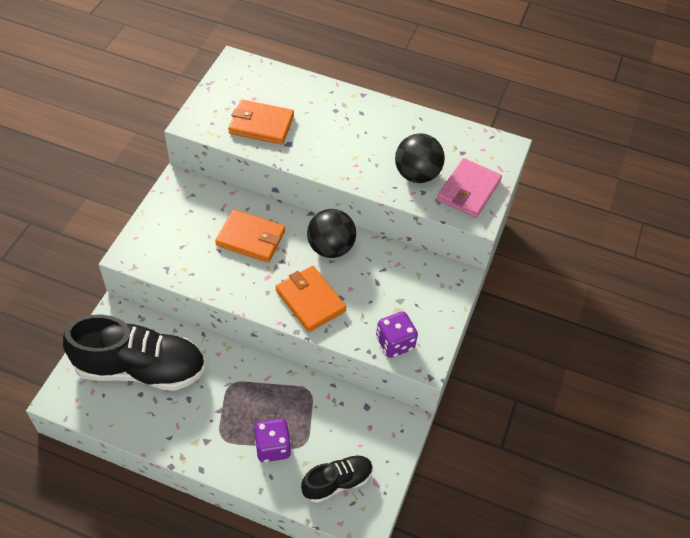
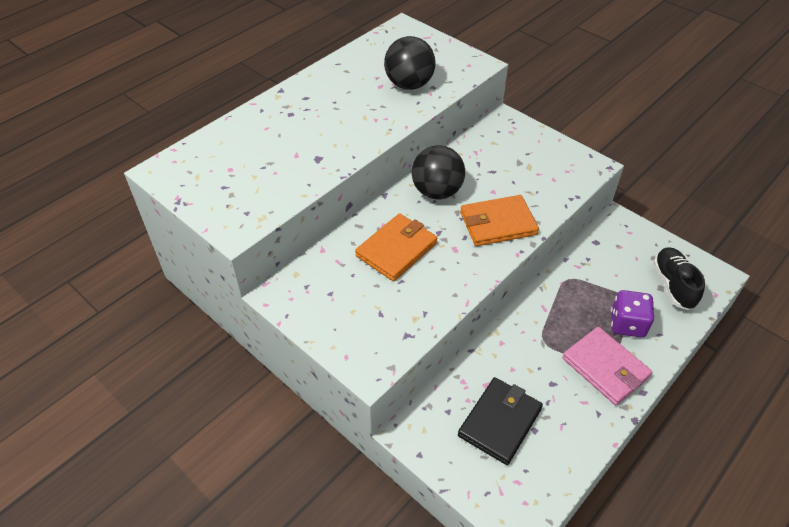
camera: 65 degrees left, 5 degrees down
black shoe [63,315,206,391] -> black wallet [458,377,543,465]
orange wallet [228,99,294,145] -> none
purple dice [376,311,418,358] -> none
pink wallet [437,158,502,218] -> pink wallet moved to [562,327,652,405]

